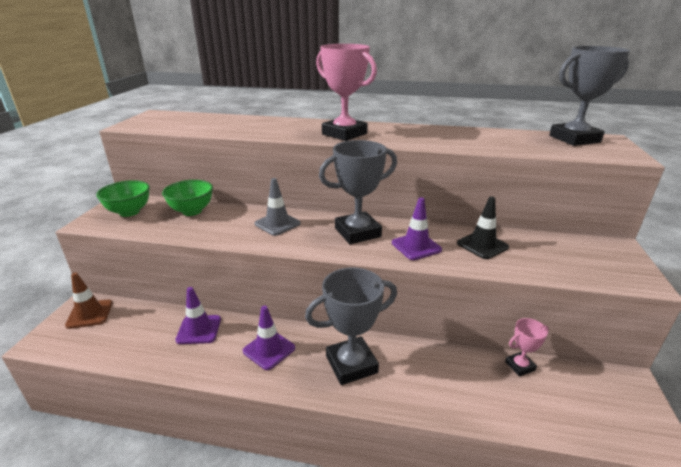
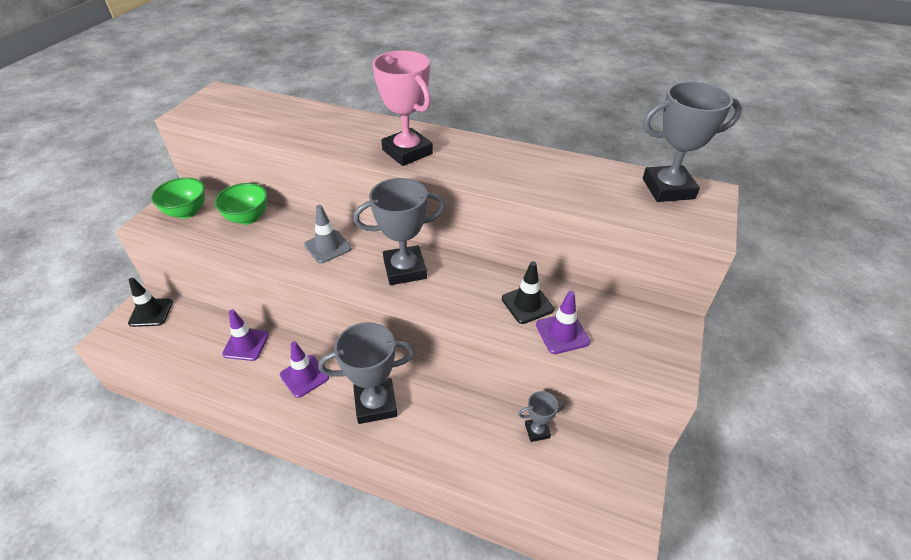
camera: 10 degrees right, 15 degrees up
brown traffic cone [65,273,113,329] -> black traffic cone [128,278,173,327]
purple traffic cone [392,197,442,260] -> purple traffic cone moved to [536,291,590,354]
pink trophy [505,318,549,377] -> grey trophy [518,391,565,442]

